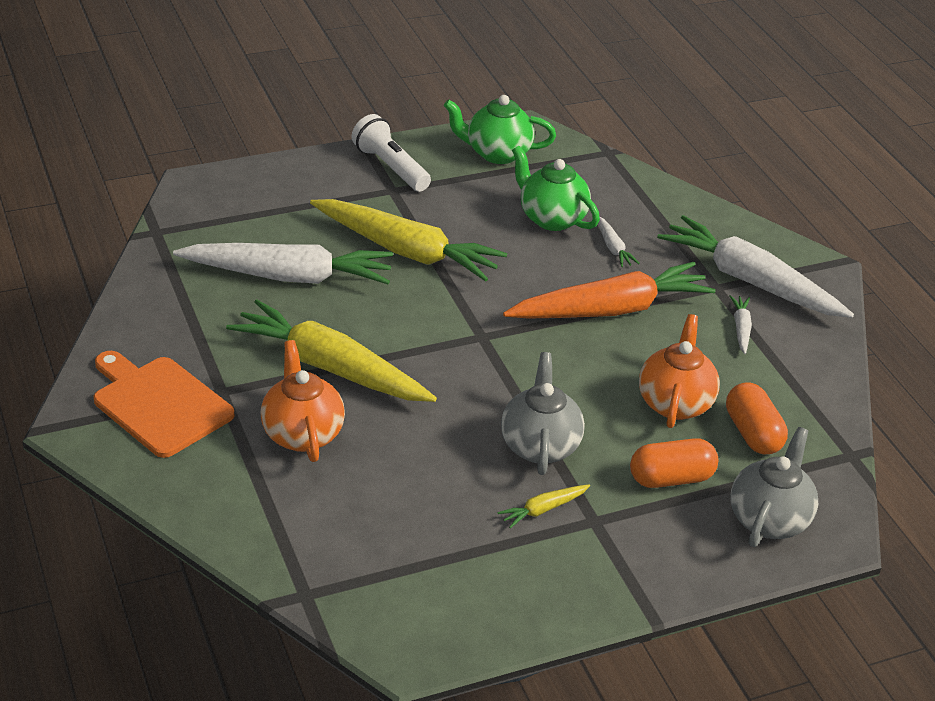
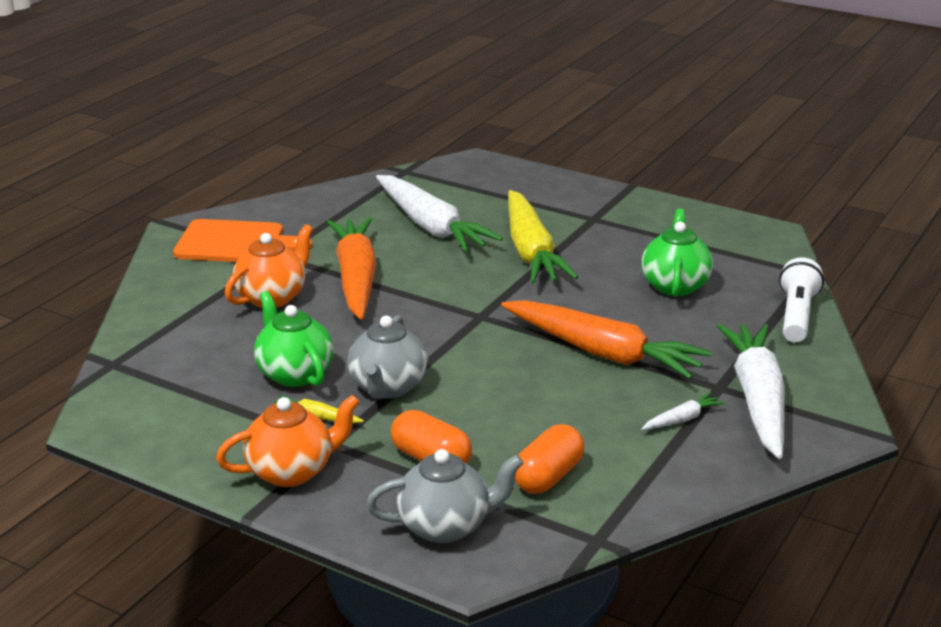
camera: 55 degrees right, 10 degrees down
orange cutting board [94,351,234,458] -> orange cutting board turned 90 degrees clockwise [173,219,312,262]
yellow carrot [226,300,437,402] -> orange carrot [327,218,377,319]
white flashlight [352,114,431,192] -> white flashlight moved to [779,257,824,343]
green teapot [444,95,556,164] -> green teapot moved to [254,291,334,387]
grey teapot [501,352,585,475] -> grey teapot turned 135 degrees clockwise [348,315,428,399]
white carrot [598,217,640,267] -> none
orange teapot [639,314,720,428] -> orange teapot moved to [216,395,360,487]

